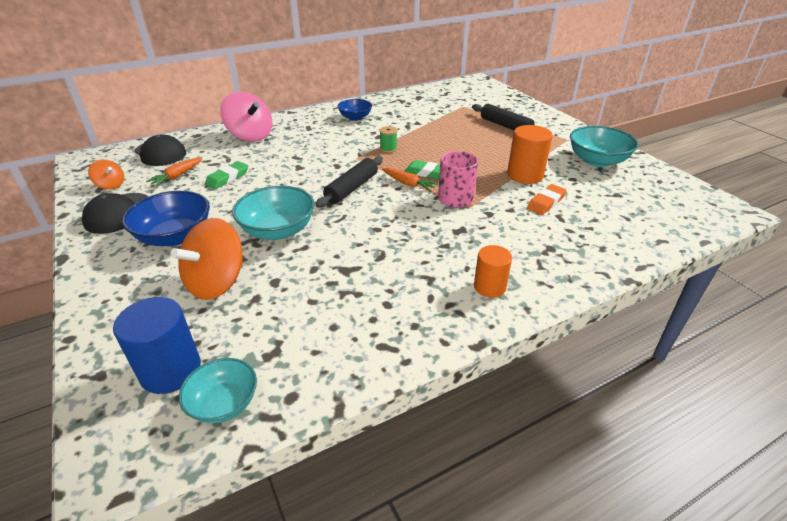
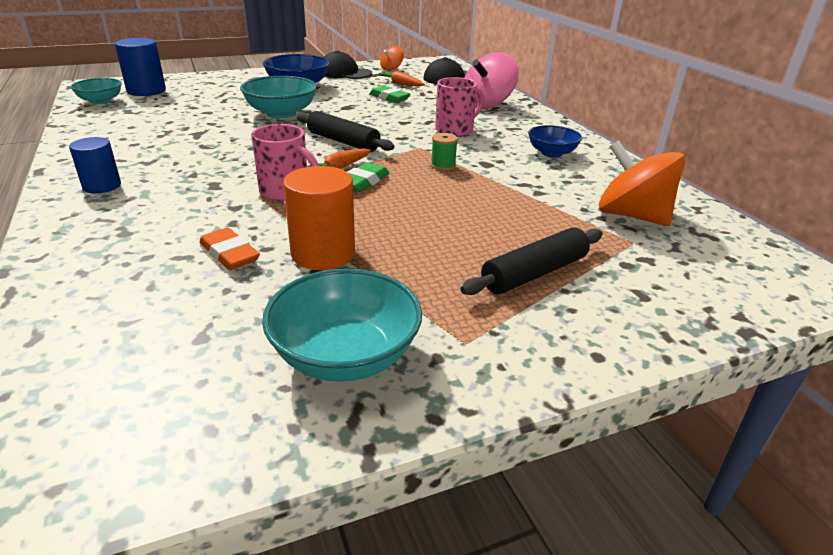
camera: 95 degrees right, 5 degrees down
orange spinning top [171,218,243,300] -> orange spinning top moved to [599,140,686,226]
orange cylinder [474,245,512,298] -> blue cylinder [69,137,121,193]
none -> pink mug [435,77,484,137]

